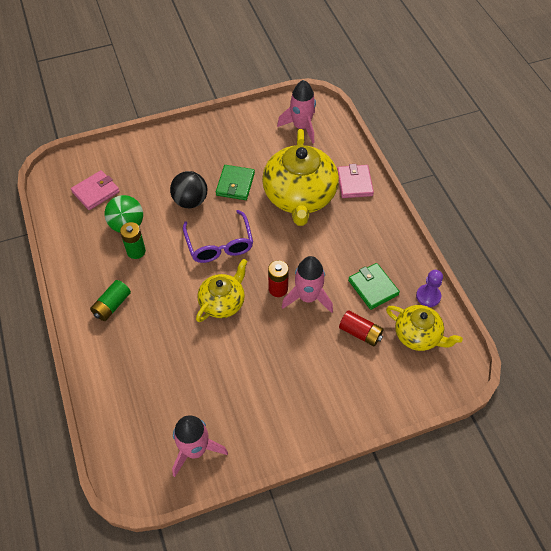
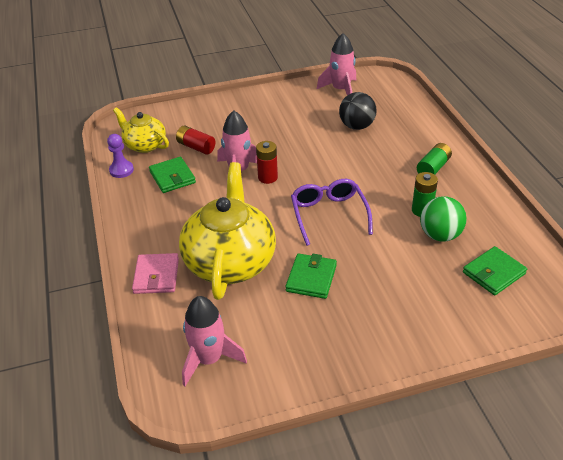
camera: 175 degrees left, 15 degrees down
pink wallet [71,170,120,210] -> green wallet [463,246,527,295]
black ball [170,171,207,208] -> black ball moved to [339,92,377,130]
yellow teapot [196,259,248,322] -> none

